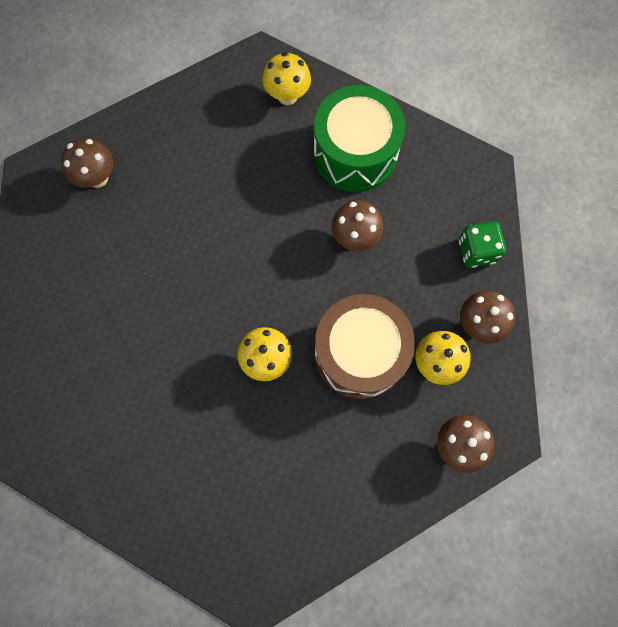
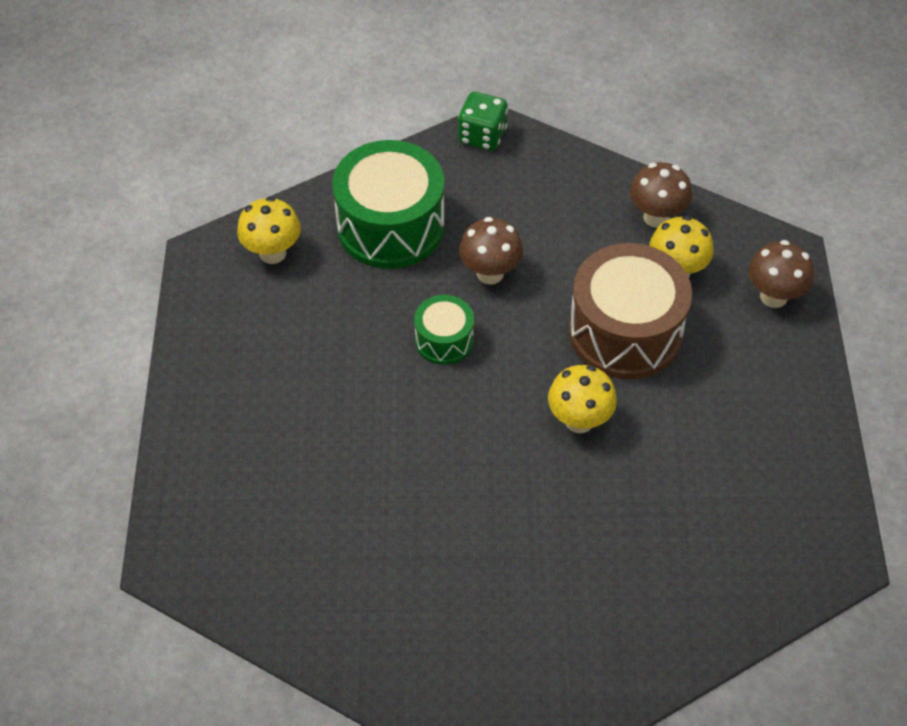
camera: 60 degrees left, 20 degrees down
brown mushroom [61,138,113,188] -> none
green dice [459,221,506,268] -> green dice moved to [458,92,508,151]
none -> green drum [414,295,474,365]

